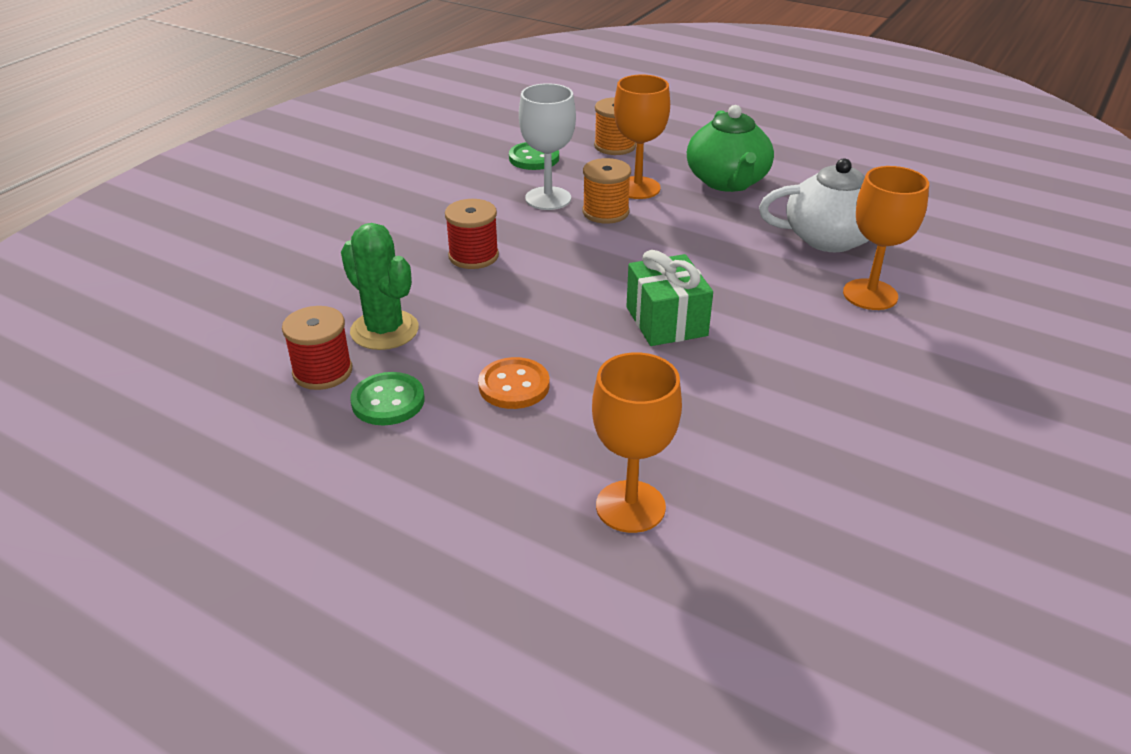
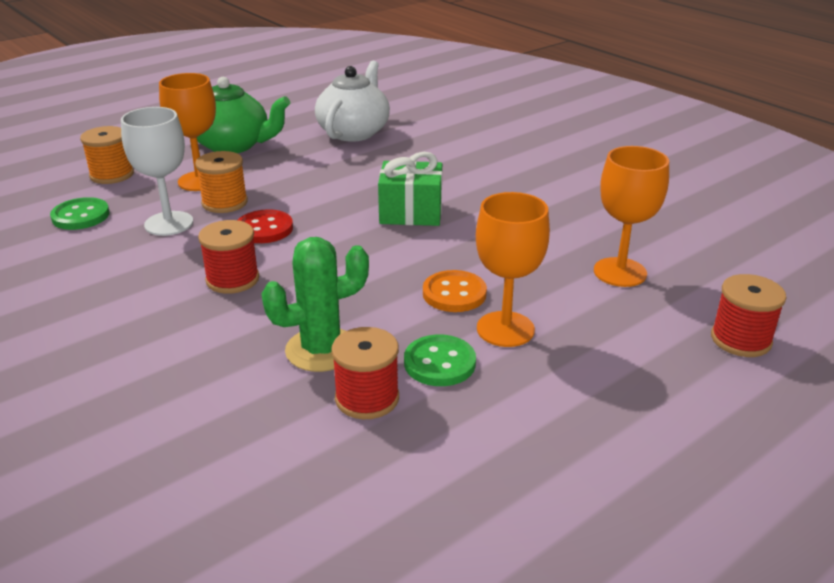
camera: 70 degrees left, 5 degrees down
orange goblet [843,166,929,310] -> orange goblet moved to [476,192,550,347]
none -> red button [238,209,293,243]
none -> red spool [711,274,786,357]

